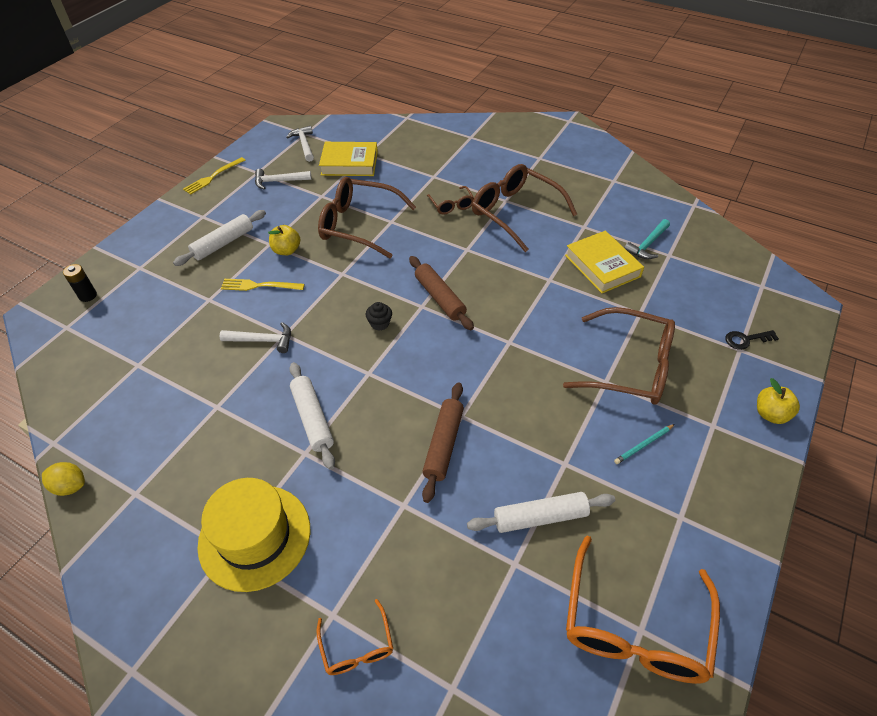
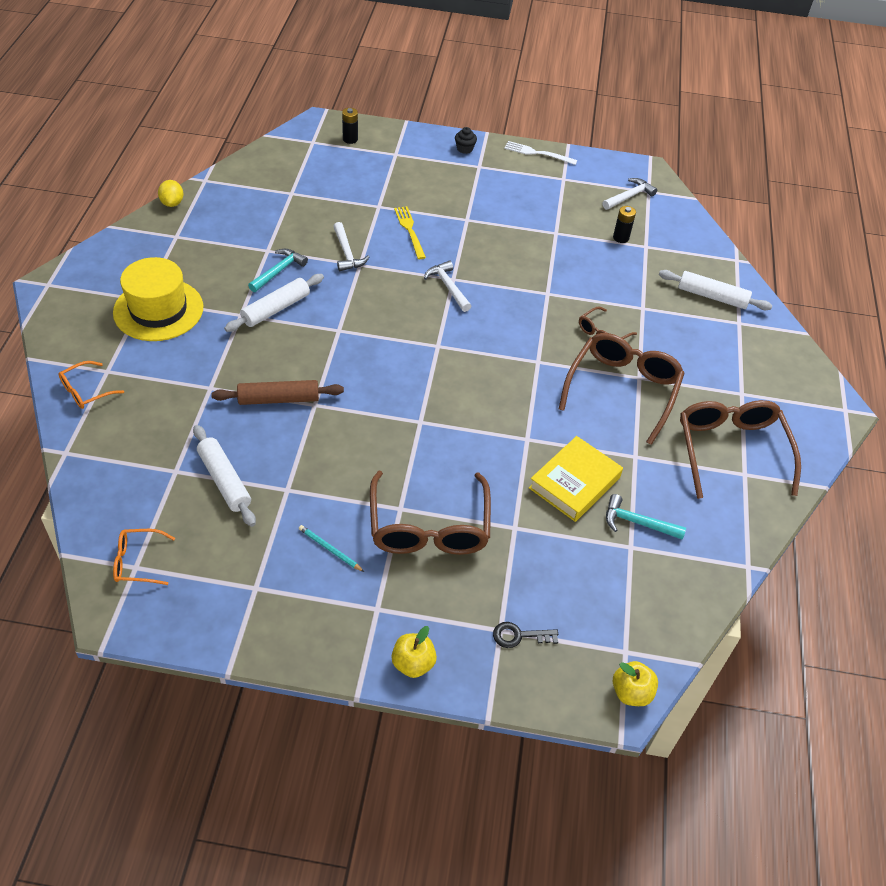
camera: 65 degrees right, 0 degrees up
white rolling pin [173,210,266,266] -> white rolling pin moved to [659,270,772,310]
yellow fork [183,157,245,195] -> white fork [504,141,577,165]
white hammer [255,169,312,190] -> white hammer moved to [424,261,471,312]
yellow apple [268,225,300,255] -> yellow apple moved to [613,661,658,706]
brown glasses [318,177,416,259] -> brown glasses moved to [680,400,801,499]
yellow book [319,142,378,176] -> black battery [613,206,636,243]
black cupcake [366,302,392,331] -> black cupcake moved to [455,127,477,154]
brown rolling pin [409,256,474,330] -> none
orange glasses [566,536,720,684] -> orange glasses [113,529,175,585], size x0.49
black key [726,330,779,350] -> black key turned 60 degrees counterclockwise [493,622,558,648]
none -> turquoise hammer [248,249,308,292]

